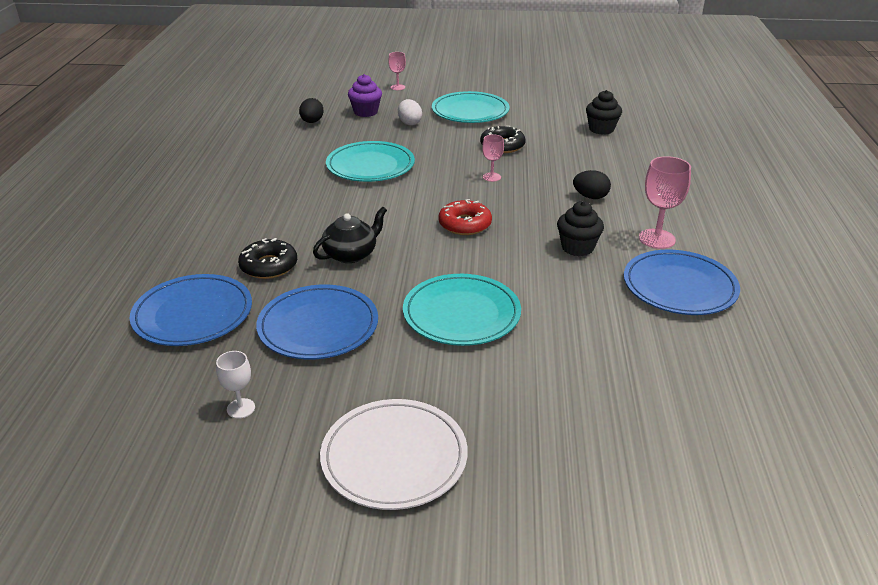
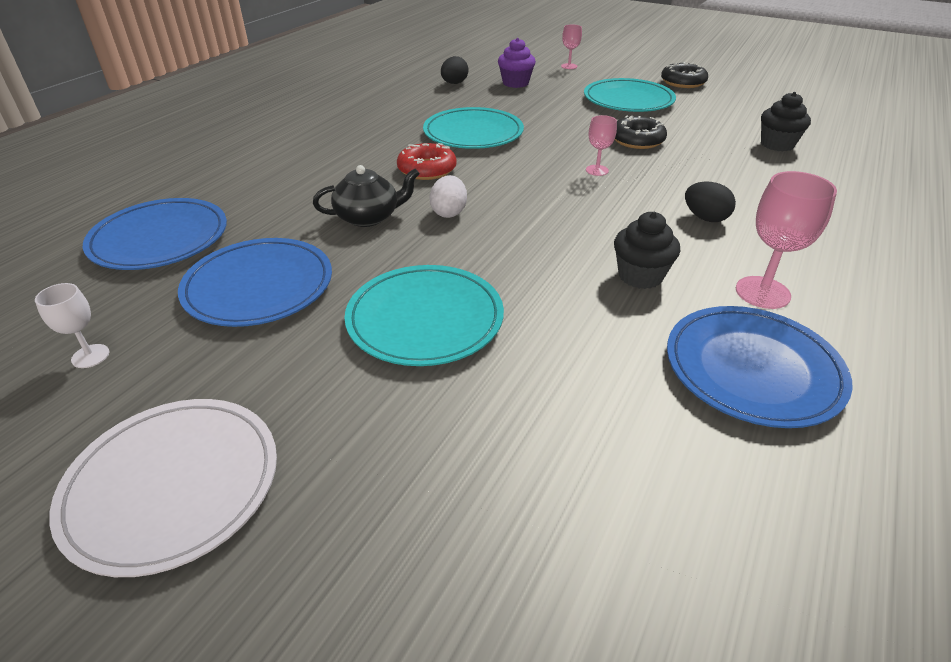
camera: 25 degrees right, 5 degrees up
black donut [238,238,297,279] -> black donut moved to [661,62,708,88]
white egg [398,99,422,125] -> white egg moved to [429,175,467,218]
red donut [438,199,492,235] -> red donut moved to [397,143,456,180]

